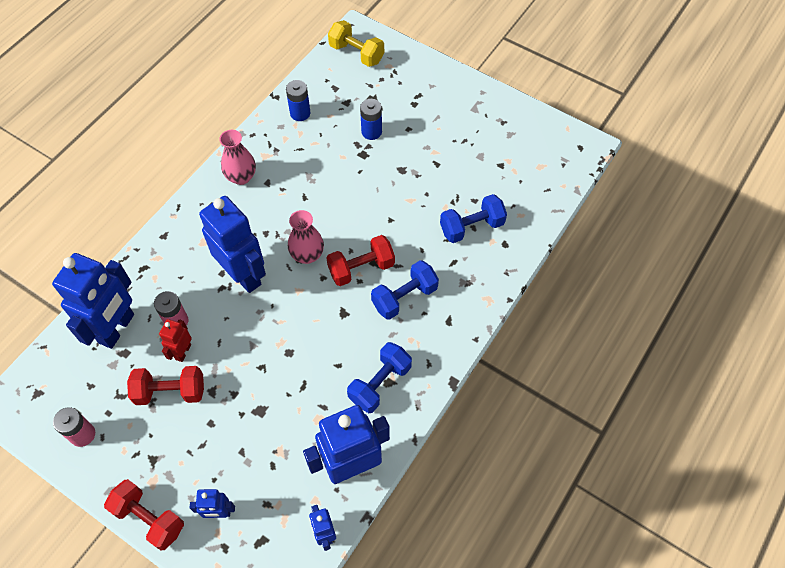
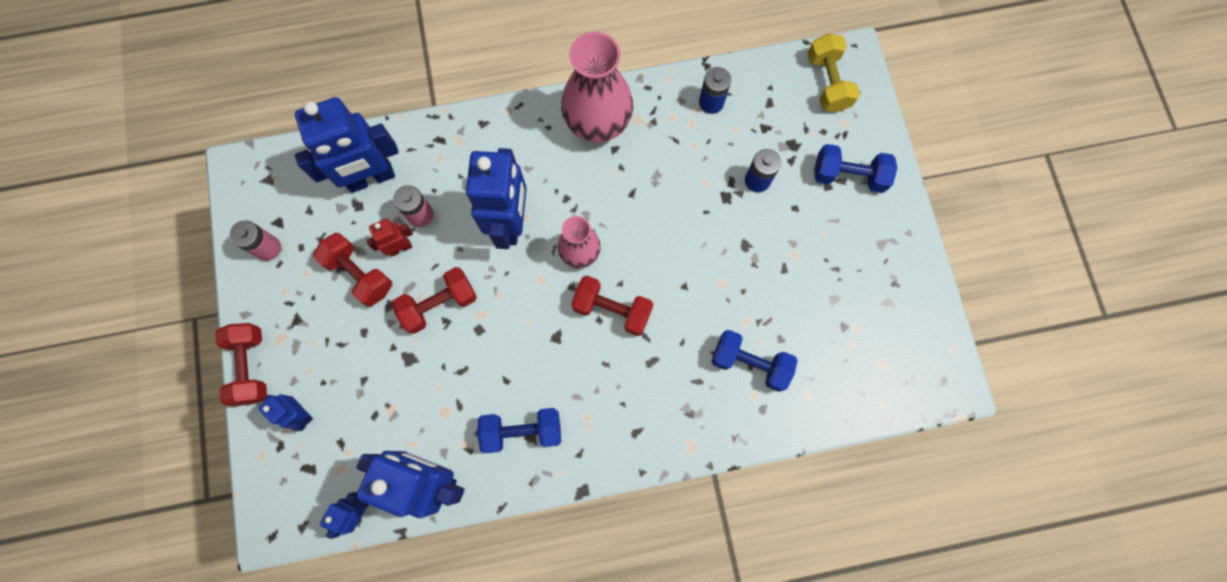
camera: 45 degrees right, 15 degrees up
pink vase [219,130,256,185] -> pink vase [561,32,633,142], size x1.72
blue dumbbell [371,260,439,320] -> blue dumbbell moved to [814,144,897,193]
none -> red dumbbell [392,267,477,334]

